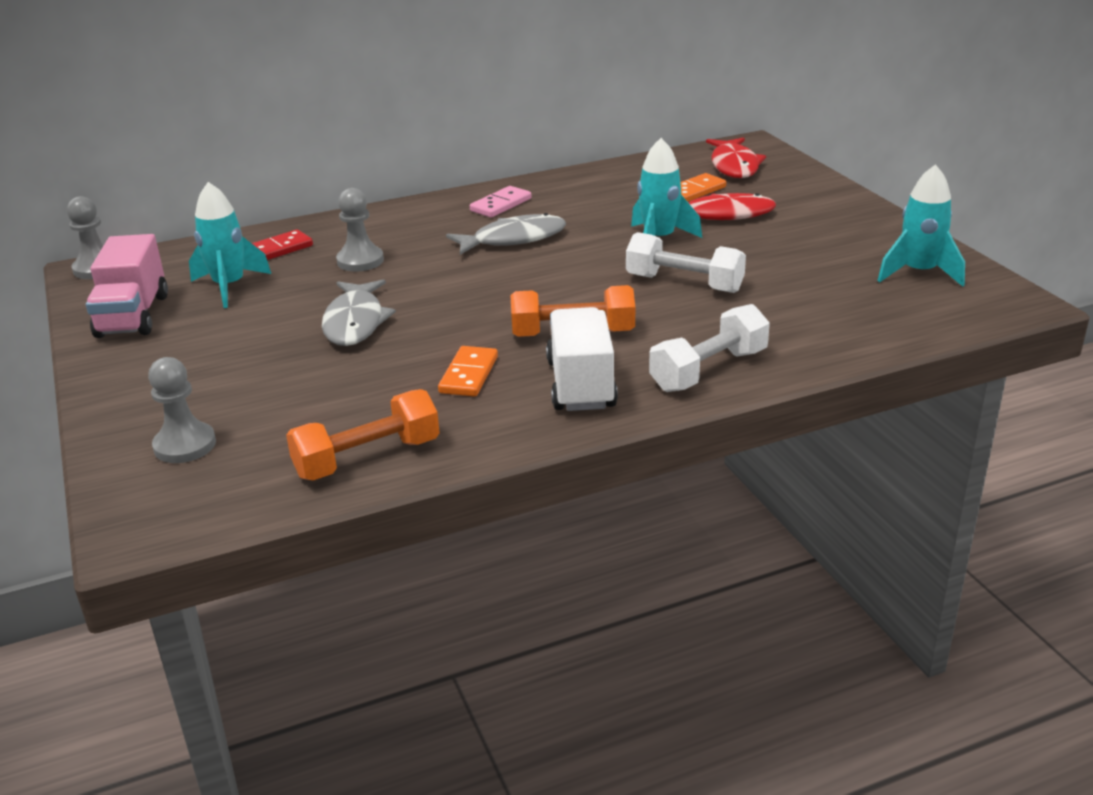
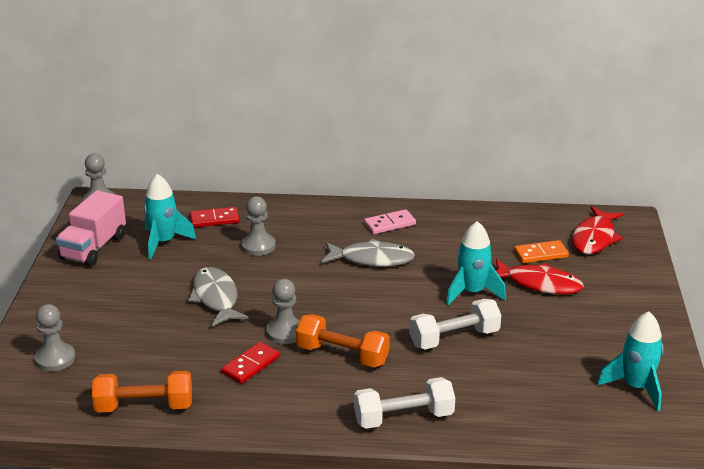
camera: 25 degrees right, 0 degrees up
grey fish [322,279,396,346] -> grey fish turned 135 degrees clockwise [188,267,249,327]
orange domino [438,346,498,397] -> red domino [221,342,280,384]
white truck [546,307,618,411] -> none
white dumbbell [626,232,746,293] -> white dumbbell turned 75 degrees counterclockwise [409,299,501,349]
none -> grey pawn [266,279,300,344]

